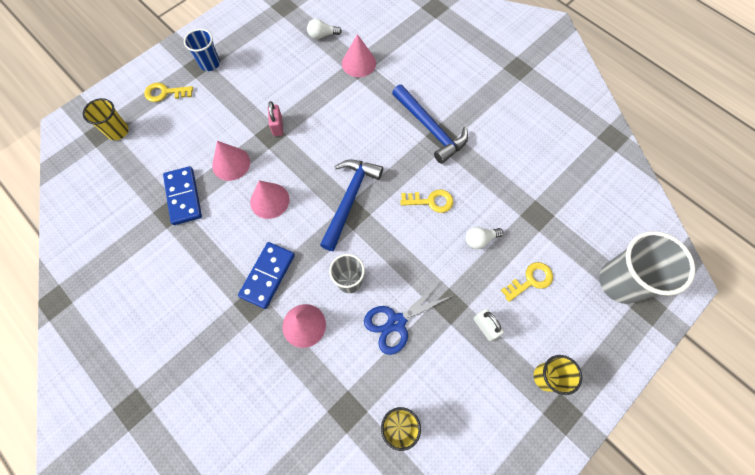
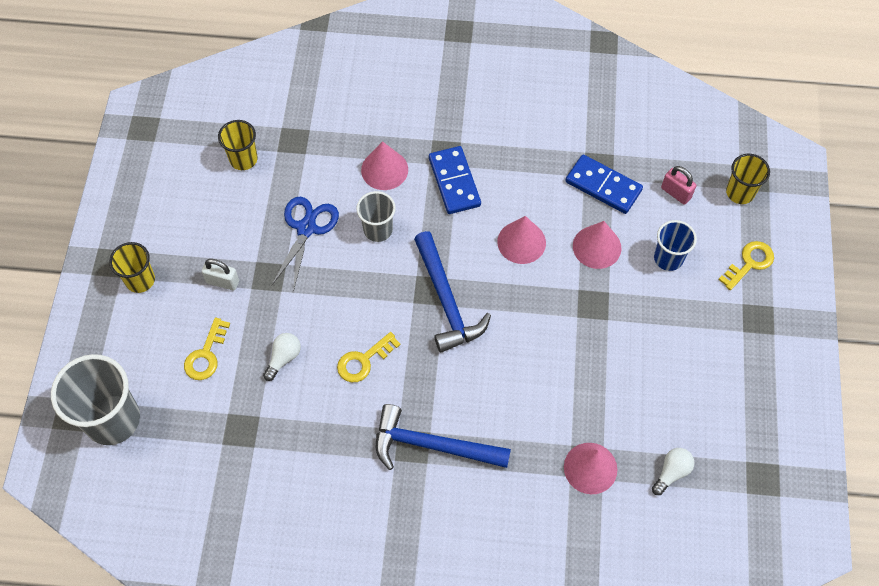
camera: 140 degrees right, 5 degrees down
blue cup [184,29,220,71] -> blue cup moved to [654,220,697,271]
pink padlock [268,101,283,136] -> pink padlock moved to [661,166,696,204]

